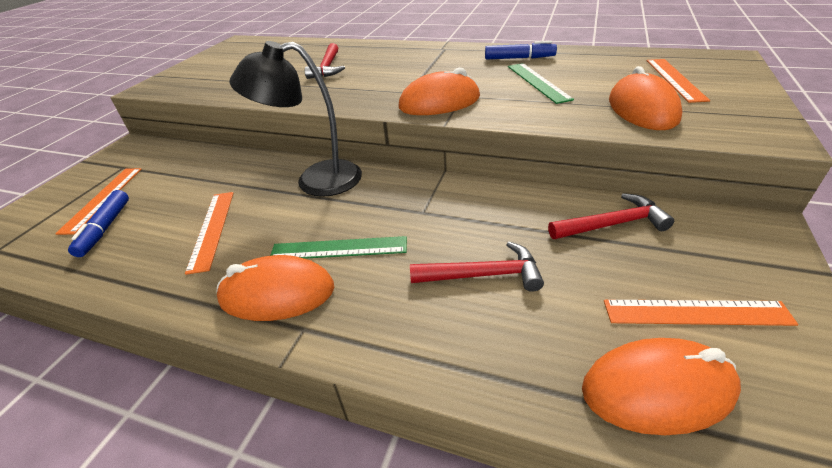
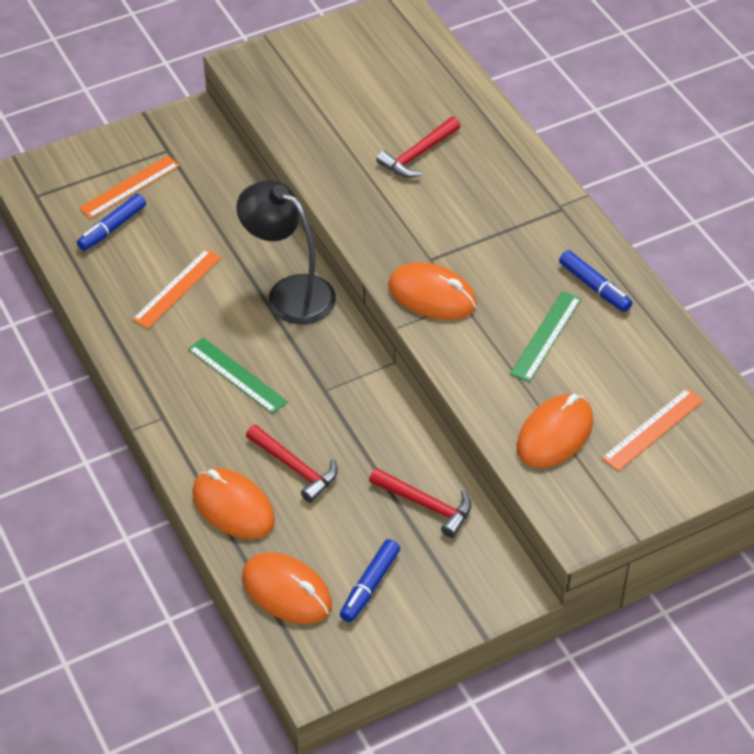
camera: 40 degrees right, 10 degrees up
orange mouse [217,255,334,321] -> orange mouse moved to [192,468,275,539]
orange ruler [604,300,798,326] -> blue marker [340,539,400,622]

